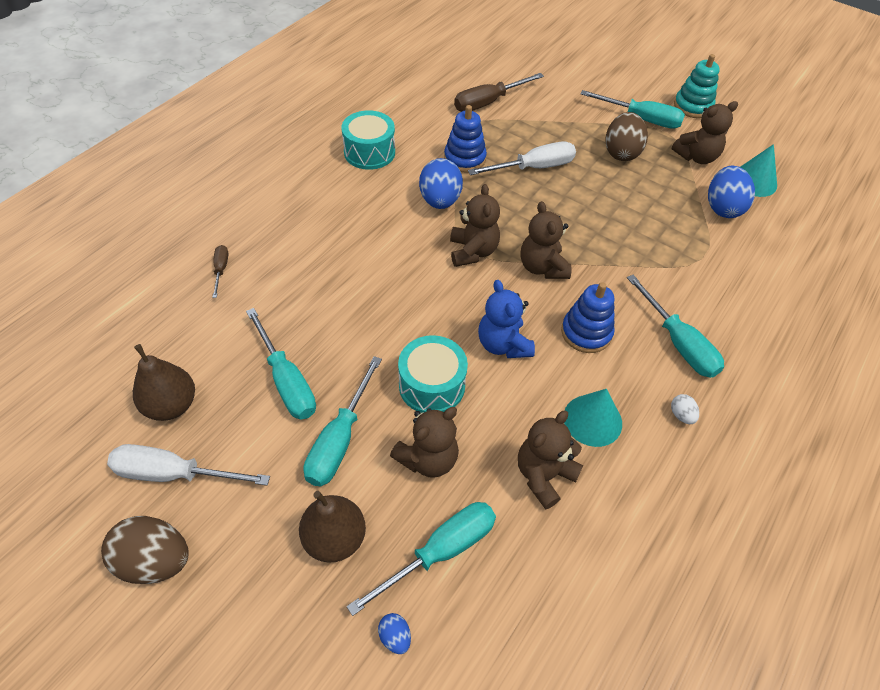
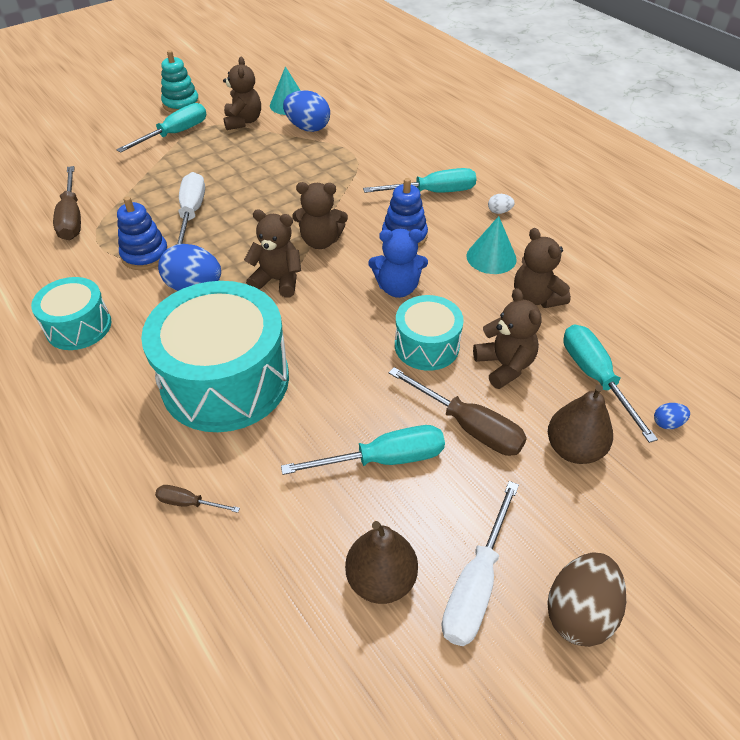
camera: 70 degrees left, 5 degrees down
turquoise screwdriver [304,356,382,486] -> brown screwdriver [389,367,527,456]
brown egg [605,112,648,161] -> none
none -> turquoise drum [141,281,289,432]

